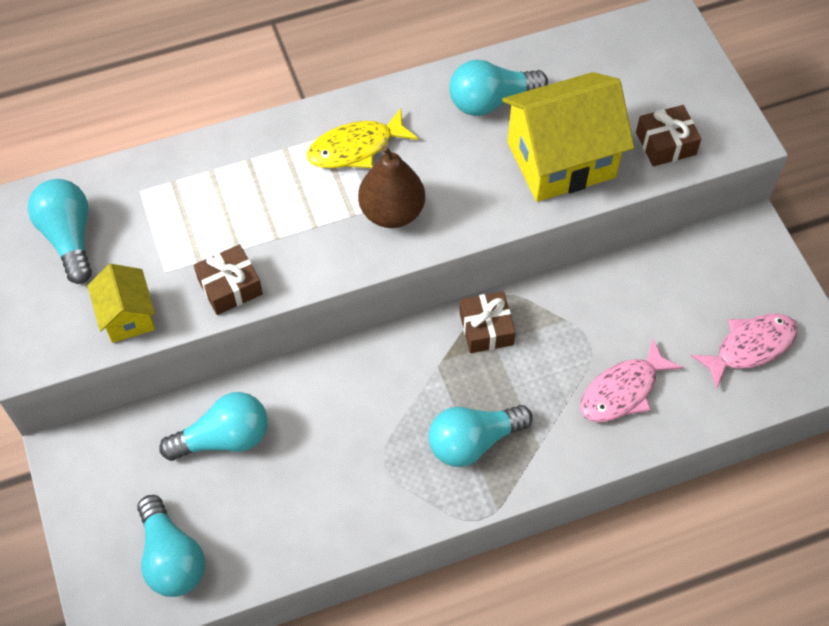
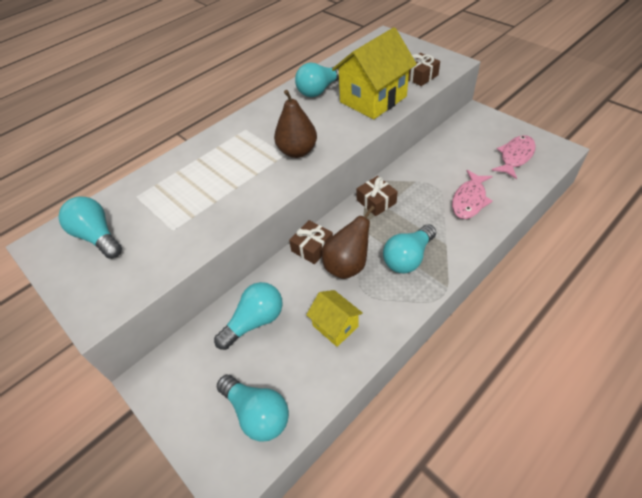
camera: 20 degrees left, 10 degrees down
yellow house [87,264,155,343] -> yellow house moved to [306,290,363,347]
brown gift [194,244,263,315] -> brown gift moved to [289,220,333,264]
yellow fish [307,108,418,168] -> none
none -> brown pear [322,206,375,279]

